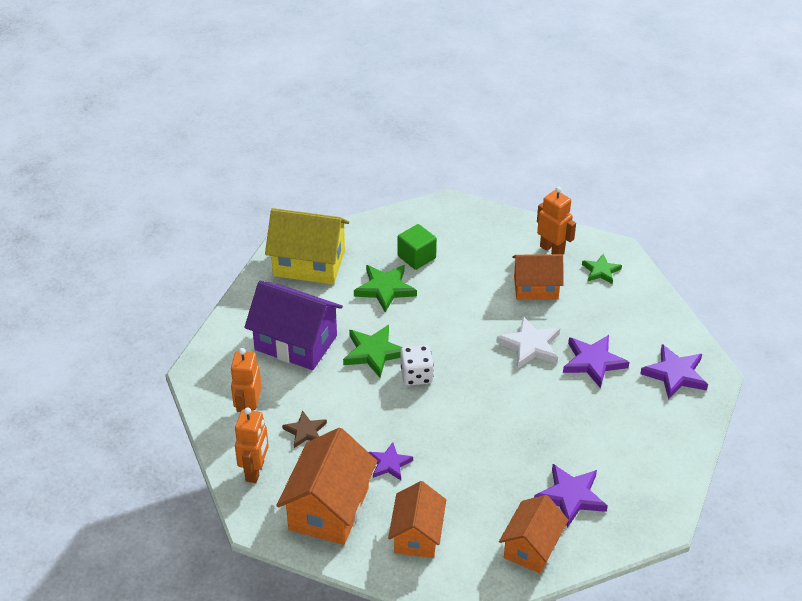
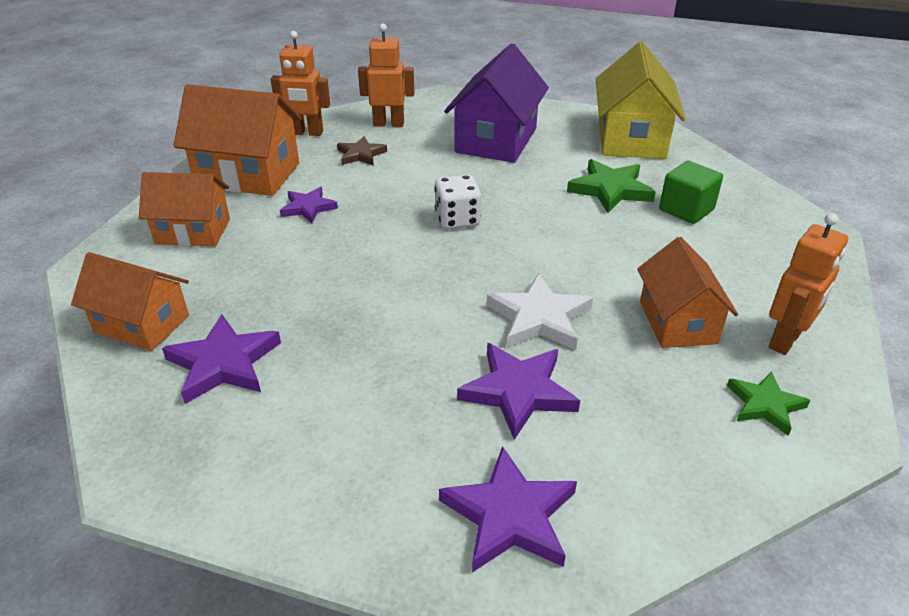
camera: 85 degrees right, 5 degrees down
green star [343,325,403,377] -> none

